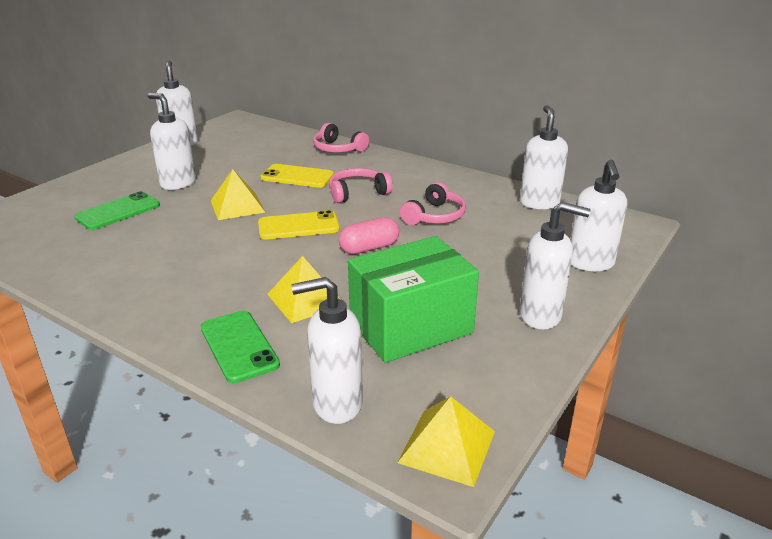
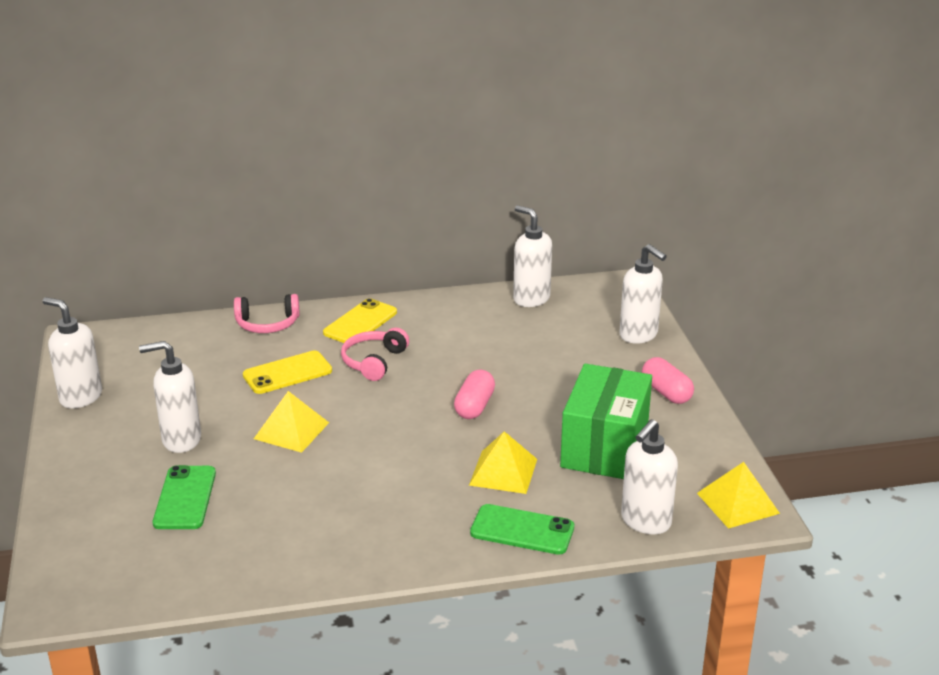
camera: 45 degrees left, 0 degrees up
yellow phone [258,210,340,240] -> yellow phone moved to [323,298,397,344]
pink headphones [400,182,466,225] -> none
white soap dispenser [519,202,591,329] -> pink capsule [642,357,694,404]

